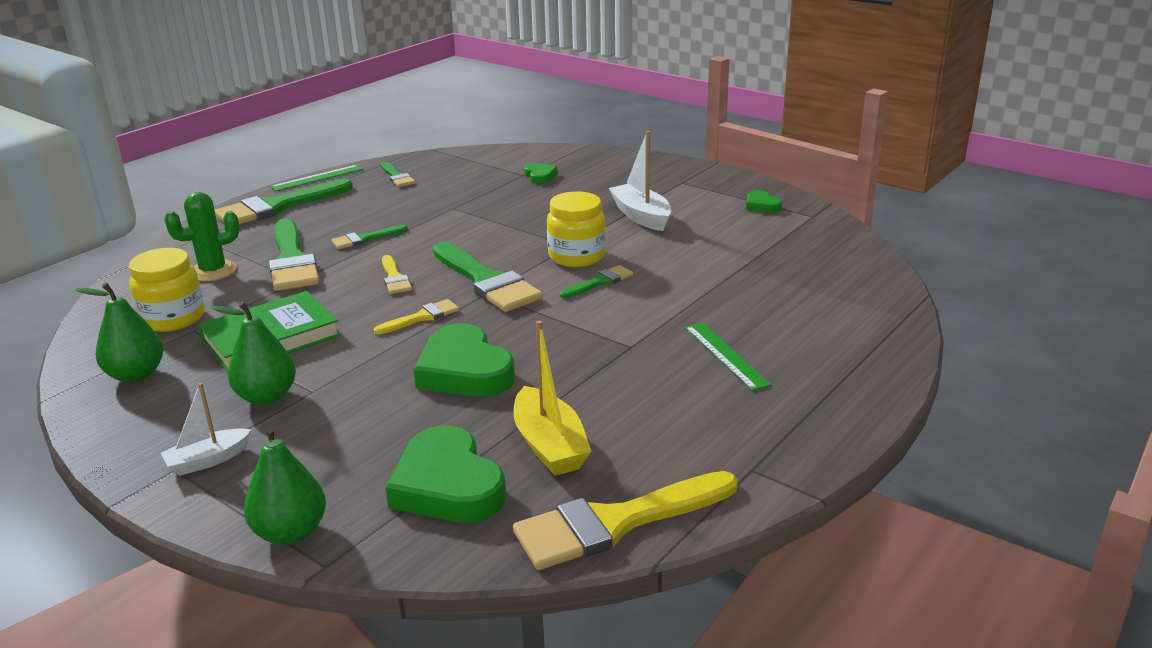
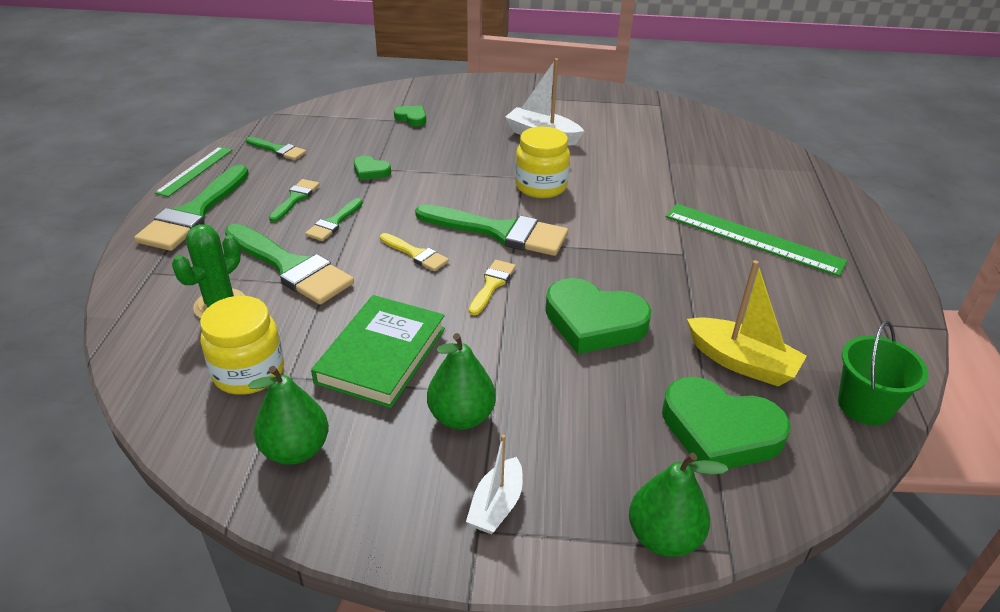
camera: 35 degrees left, 10 degrees up
yellow brush [513,471,738,570] -> green bucket [838,321,929,425]
green brush [560,265,633,298] -> green brush moved to [269,179,320,222]
green ruler [685,323,771,391] -> green ruler [666,204,847,276], size x1.62
green heart [746,190,782,213] -> green heart moved to [354,156,391,180]

